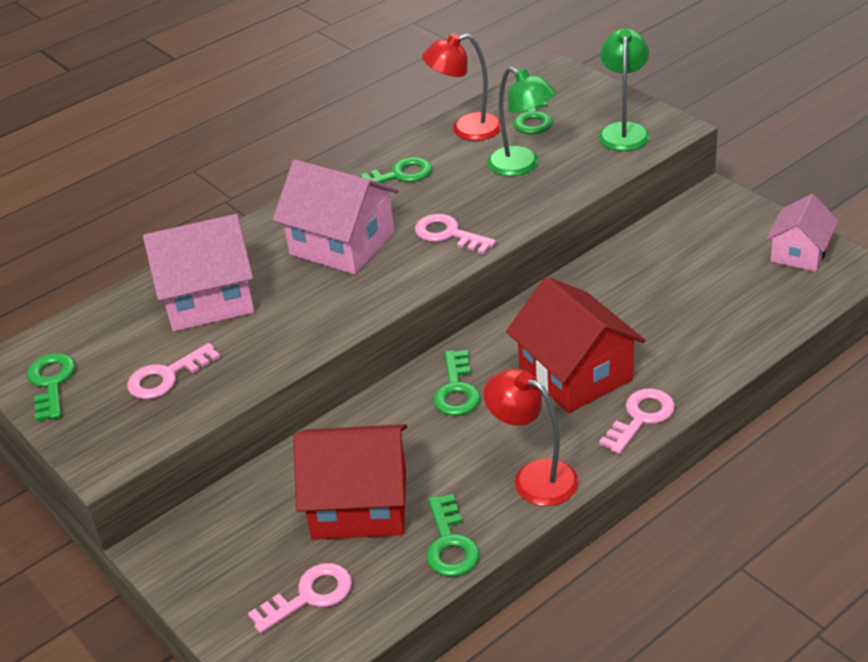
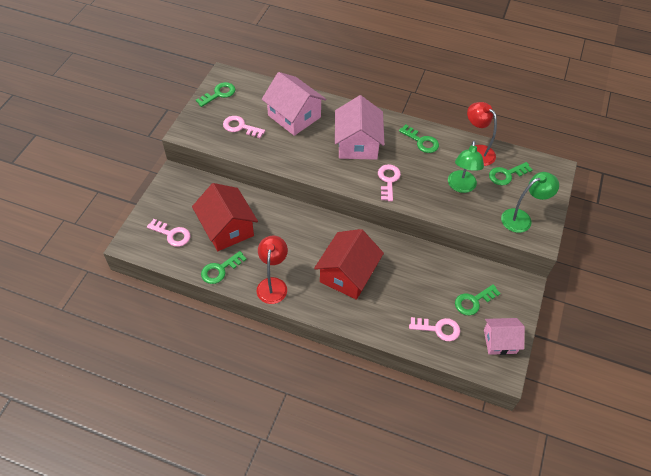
camera: 55 degrees right, 15 degrees up
green key [433,350,480,416] -> green key moved to [455,284,501,316]
pink key [599,389,675,454] -> pink key moved to [409,317,460,341]

